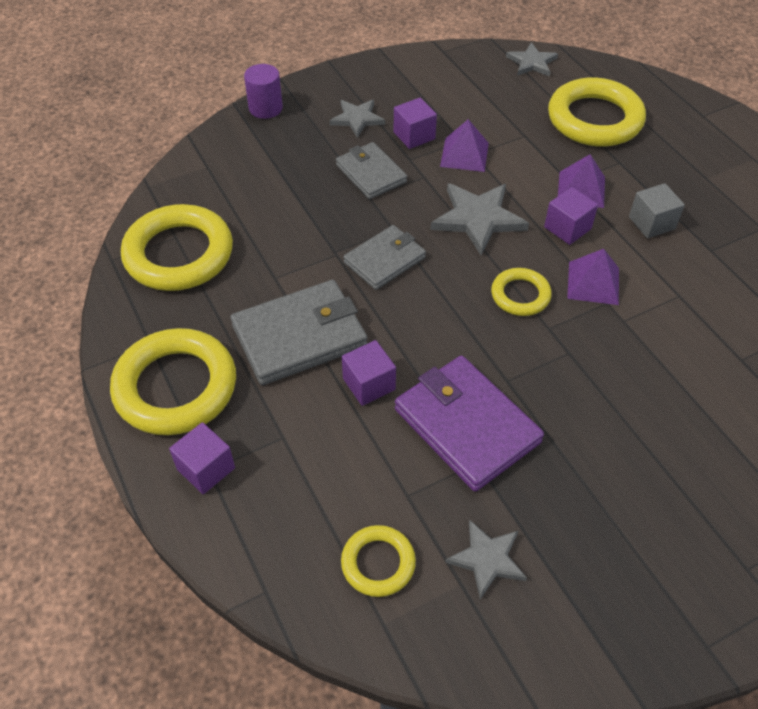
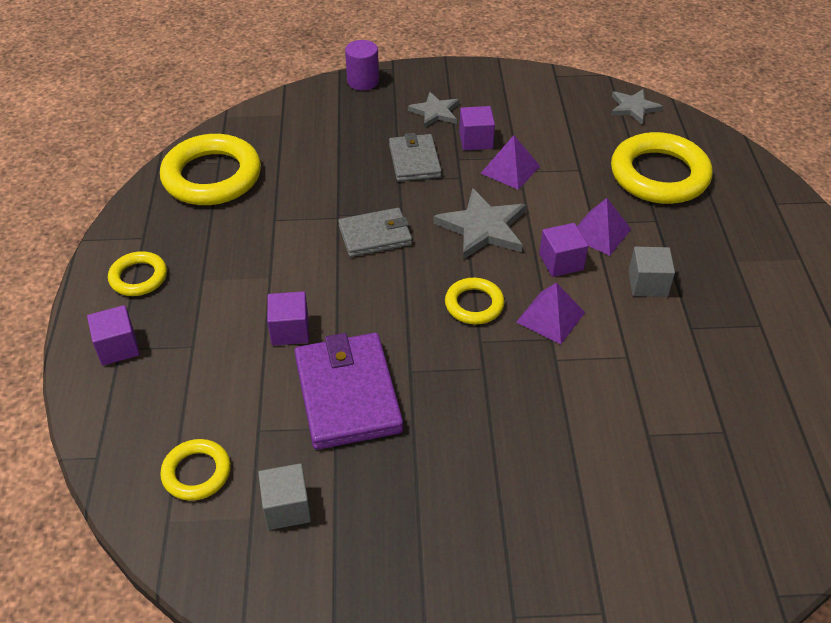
camera: 25 degrees right, 5 degrees down
yellow ring [110,328,236,435] -> yellow ring [108,251,167,296], size x0.52
grey wallet [231,280,368,385] -> none
grey star [445,520,527,599] -> grey cube [258,463,311,530]

